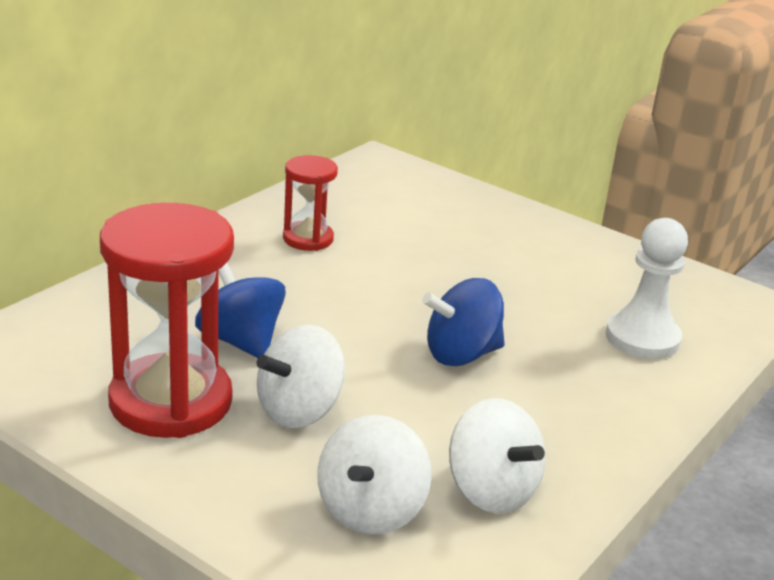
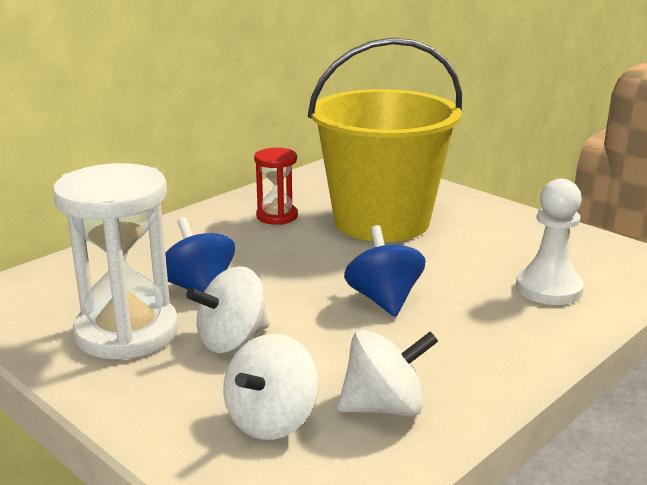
camera: 10 degrees right, 5 degrees down
red hourglass [100,203,234,438] -> white hourglass [53,163,178,360]
blue spinning top [422,278,505,366] -> blue spinning top turned 90 degrees clockwise [344,225,426,317]
white spinning top [449,398,546,513] -> white spinning top turned 75 degrees counterclockwise [338,330,438,416]
none -> yellow bucket [308,37,462,242]

